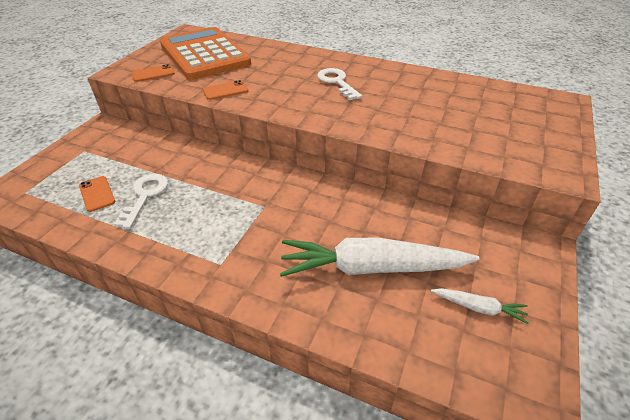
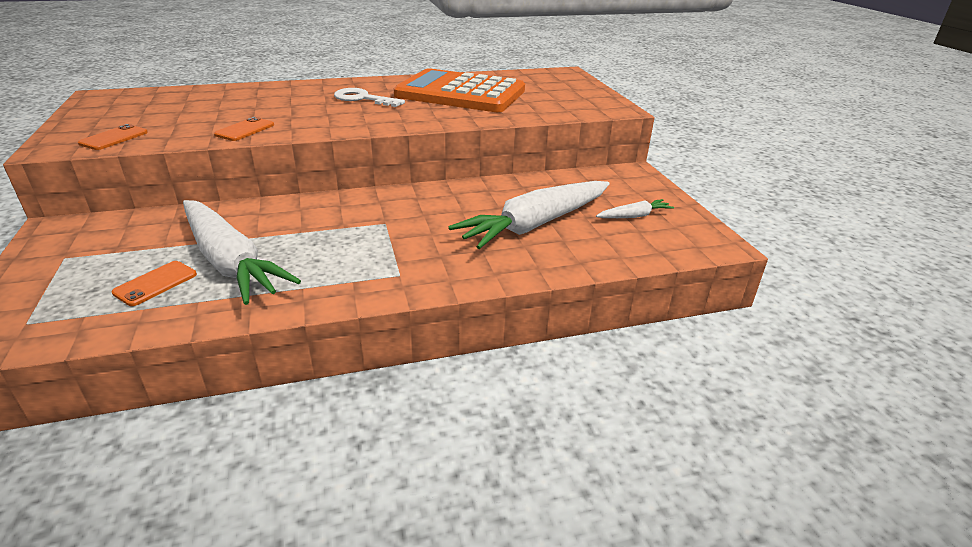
camera: 40 degrees left, 10 degrees down
orange phone [79,176,115,212] -> orange phone turned 75 degrees counterclockwise [112,261,197,306]
white key [114,174,168,229] -> white carrot [183,200,301,305]
orange calculator [160,27,251,80] -> orange calculator moved to [394,68,525,112]

